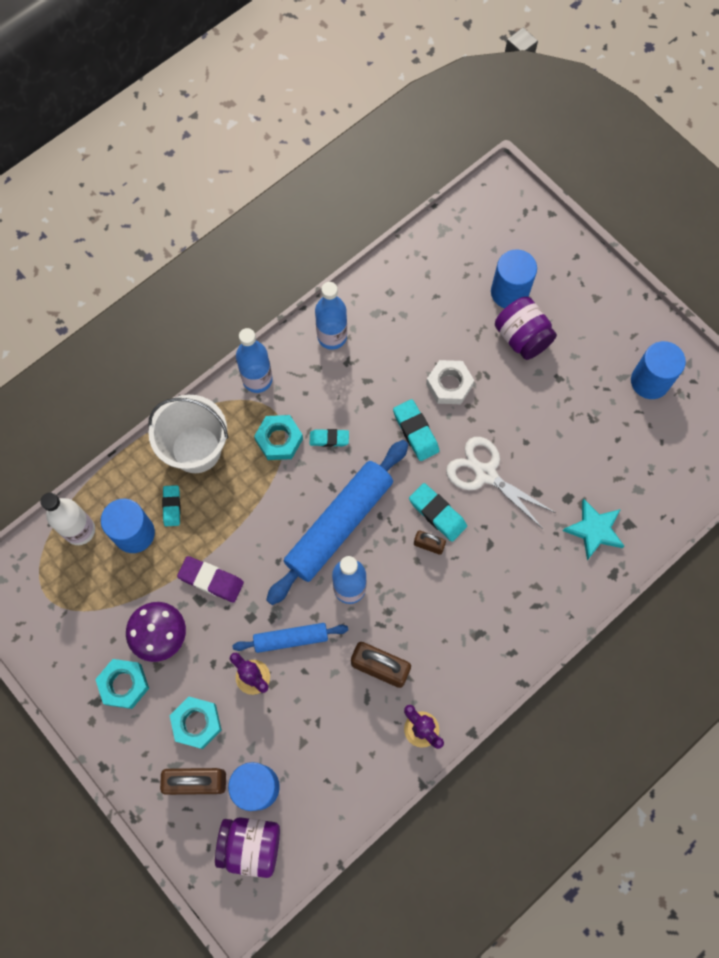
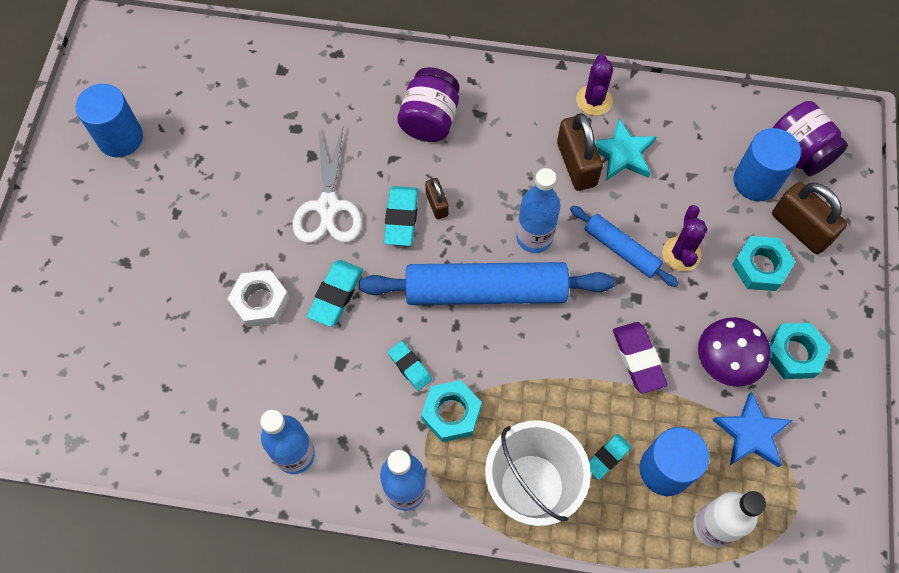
camera: 130 degrees left, 5 degrees down
blue cylinder [491,249,537,308] -> none
purple jar [495,297,557,360] -> purple jar moved to [397,67,459,142]
turquoise star [563,499,624,560] -> turquoise star moved to [595,119,657,181]
none -> blue star [712,392,793,468]

